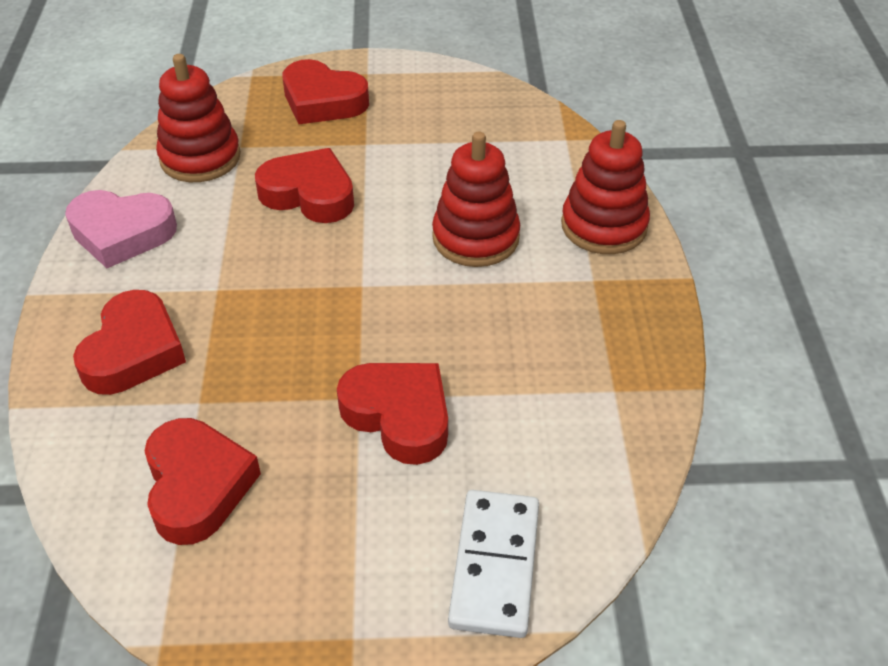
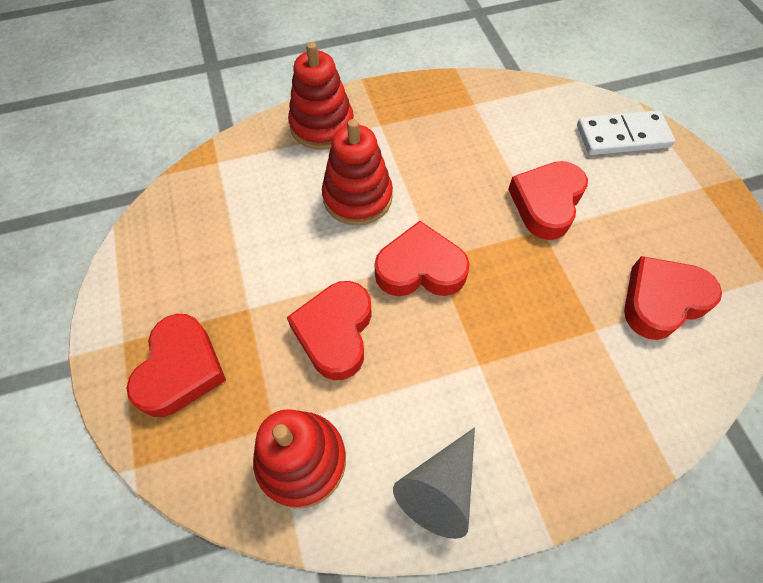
camera: 105 degrees left, 15 degrees up
pink heart [65,190,177,268] -> grey cone [393,427,475,539]
red heart [73,290,186,395] -> red heart moved to [375,221,470,296]

